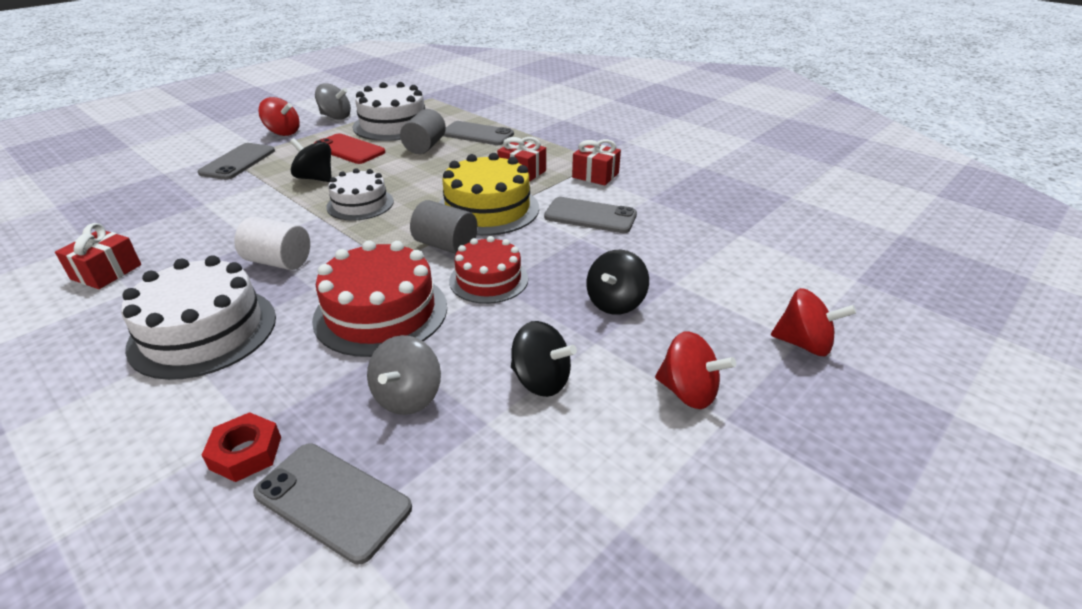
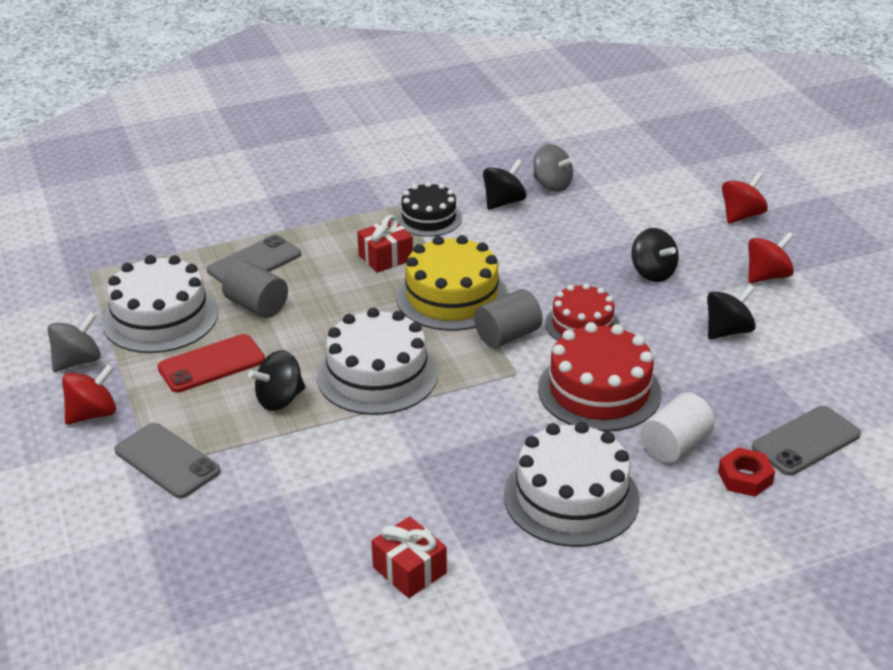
camera: 65 degrees left, 0 degrees up
white cylinder [234,216,310,270] -> white cylinder moved to [640,393,715,463]
white cake [326,168,394,221] -> white cake [317,308,438,415], size x1.55
grey spinning top [367,335,441,415] -> grey spinning top moved to [534,144,575,192]
grey phone [544,197,637,233] -> none
red gift [572,139,621,186] -> black cake [396,182,462,237]
none -> black spinning top [483,159,527,210]

